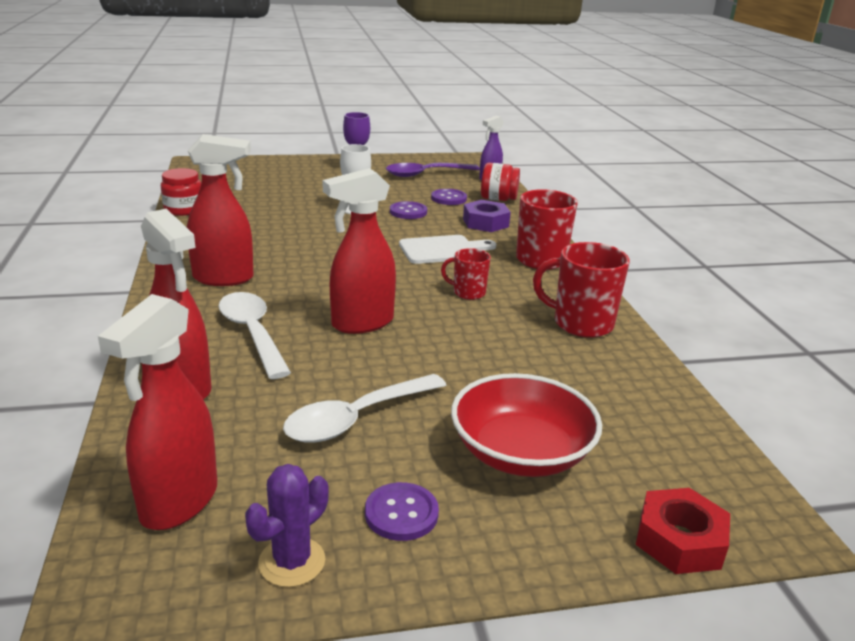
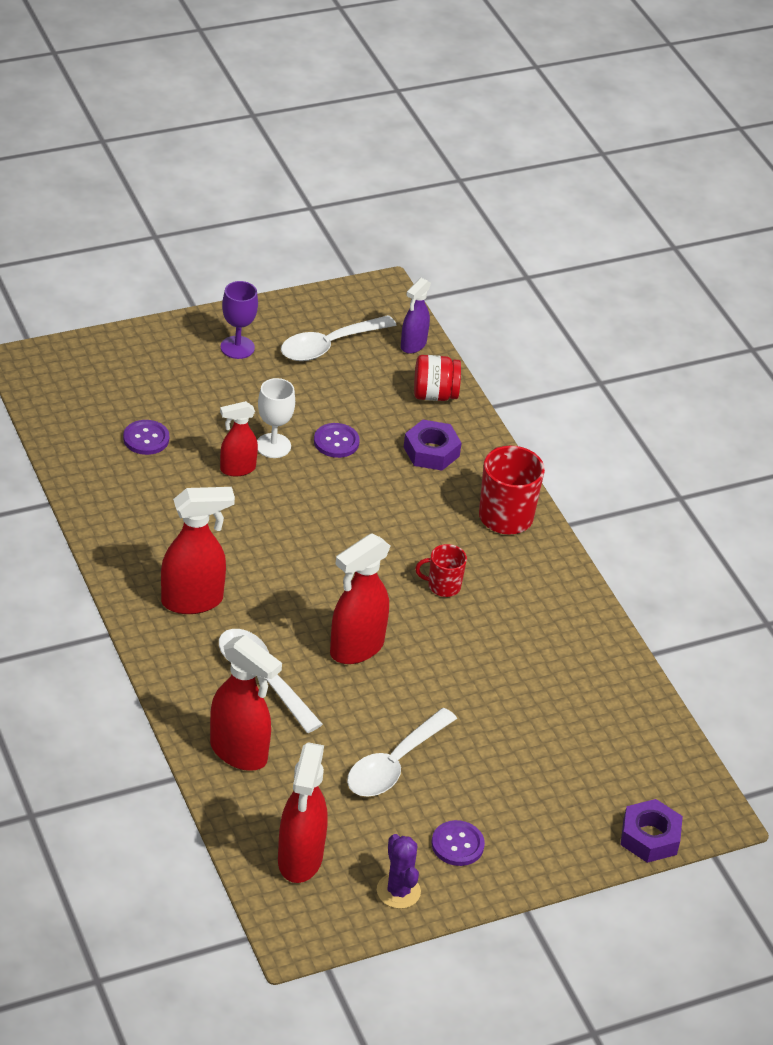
camera: 15 degrees left, 15 degrees up
red jar [161,168,201,216] -> none
purple cactus [245,464,329,587] -> purple cactus turned 45 degrees counterclockwise [377,834,421,909]
purple spoon [386,163,480,177] -> white spoon [281,315,397,361]
white cutting board [399,235,496,264] -> none
purple button [431,189,467,205] -> purple button moved to [123,420,169,455]
red bowl [451,373,602,477] -> none
red mug [533,242,630,338] -> none
red nut [636,488,730,574] -> purple nut [620,799,683,863]
none -> red spray bottle [220,401,258,476]

